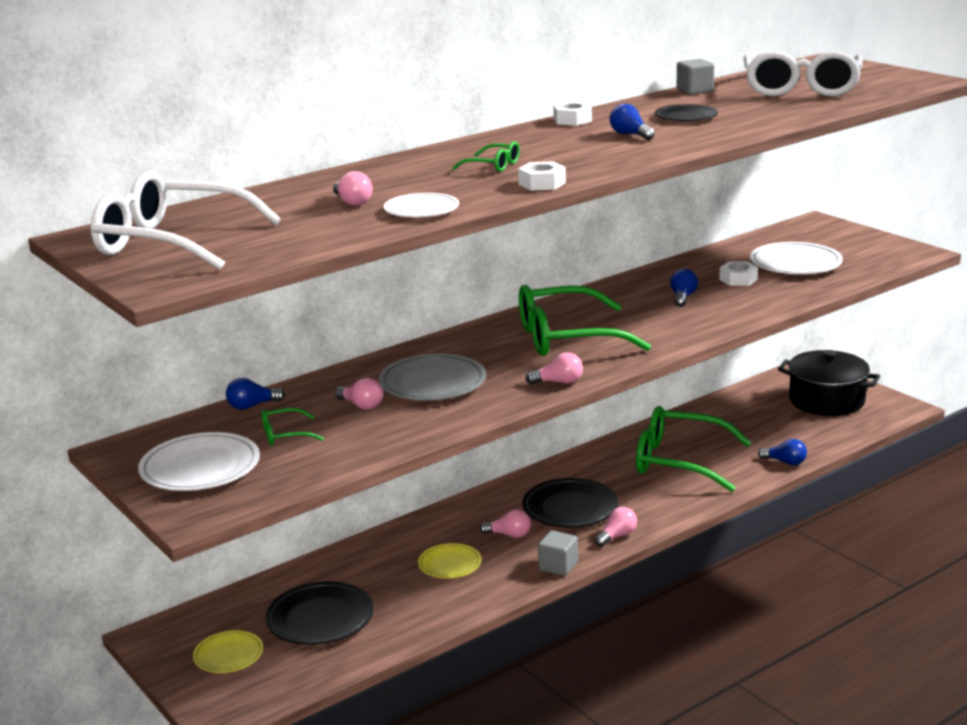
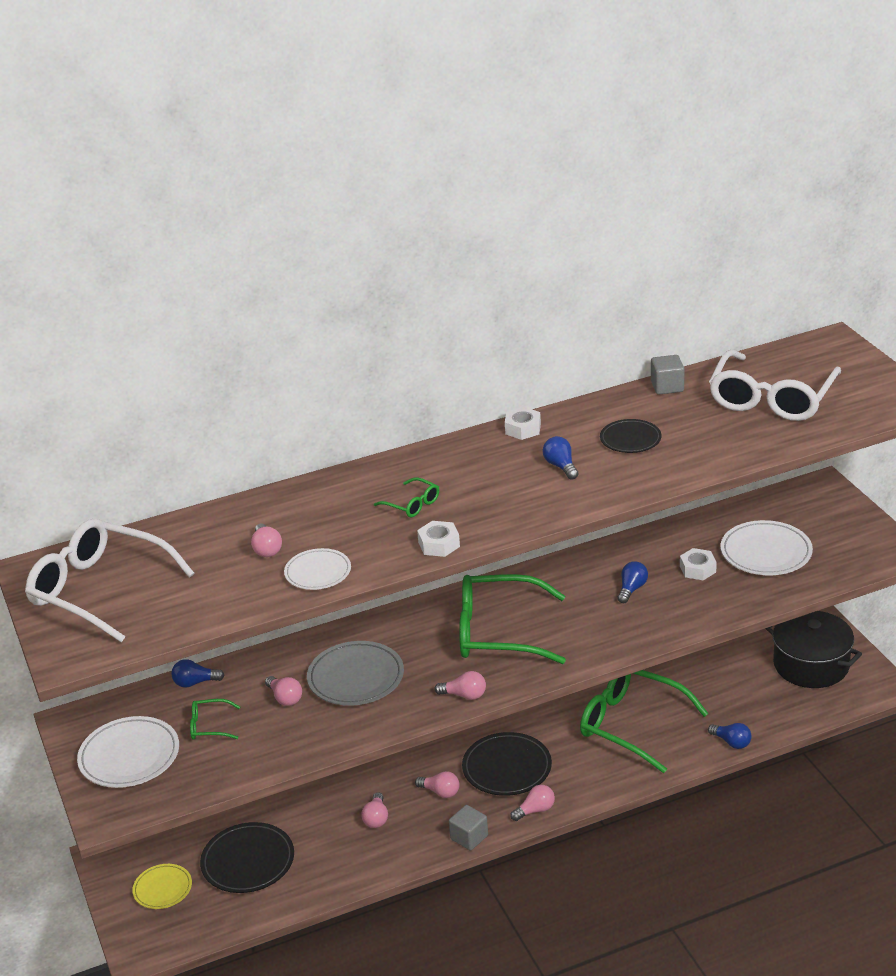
camera: 15 degrees right, 10 degrees up
yellow plate [418,543,481,578] -> pink light bulb [361,792,388,828]

